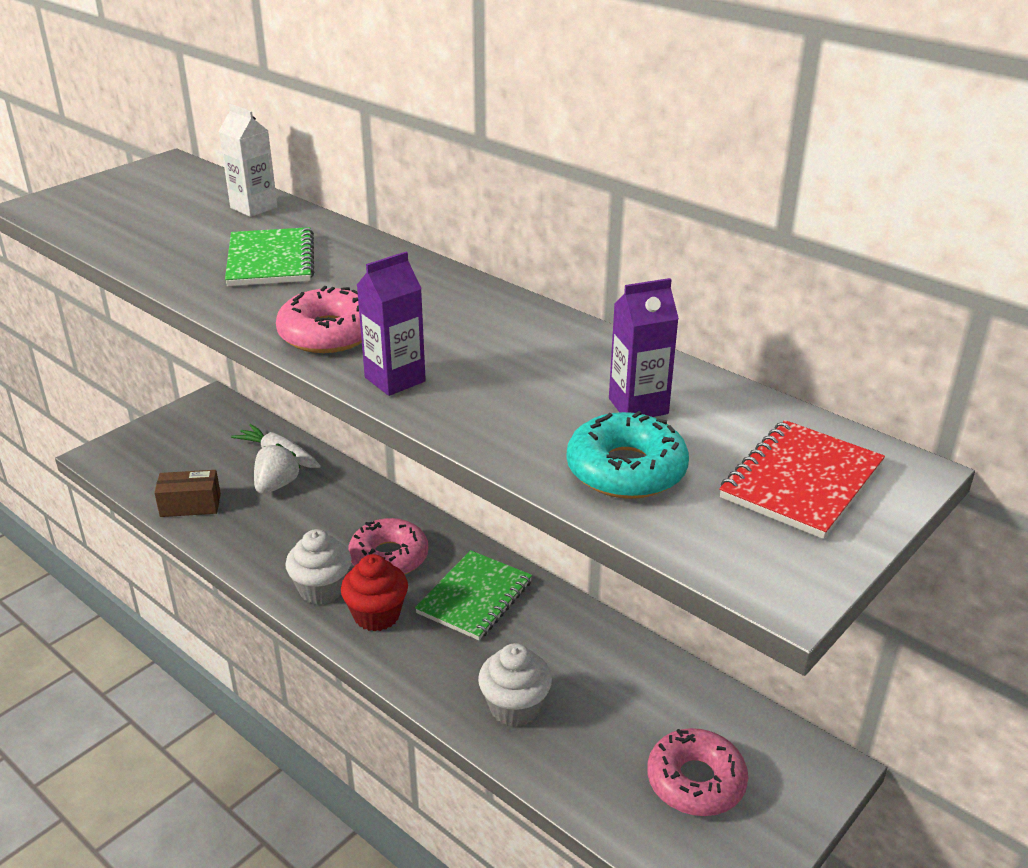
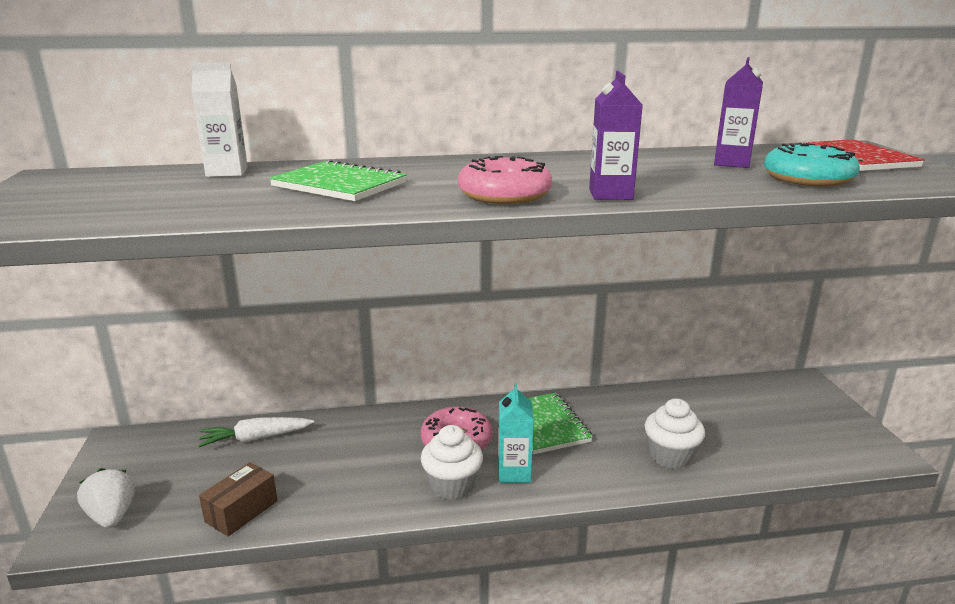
camera: 50 degrees left, 10 degrees down
white strawberry [254,443,301,494] -> white strawberry moved to [77,468,135,528]
red cupcake [341,554,408,632] -> turquoise carton [498,383,534,483]
pink donut [647,728,748,816] -> none

